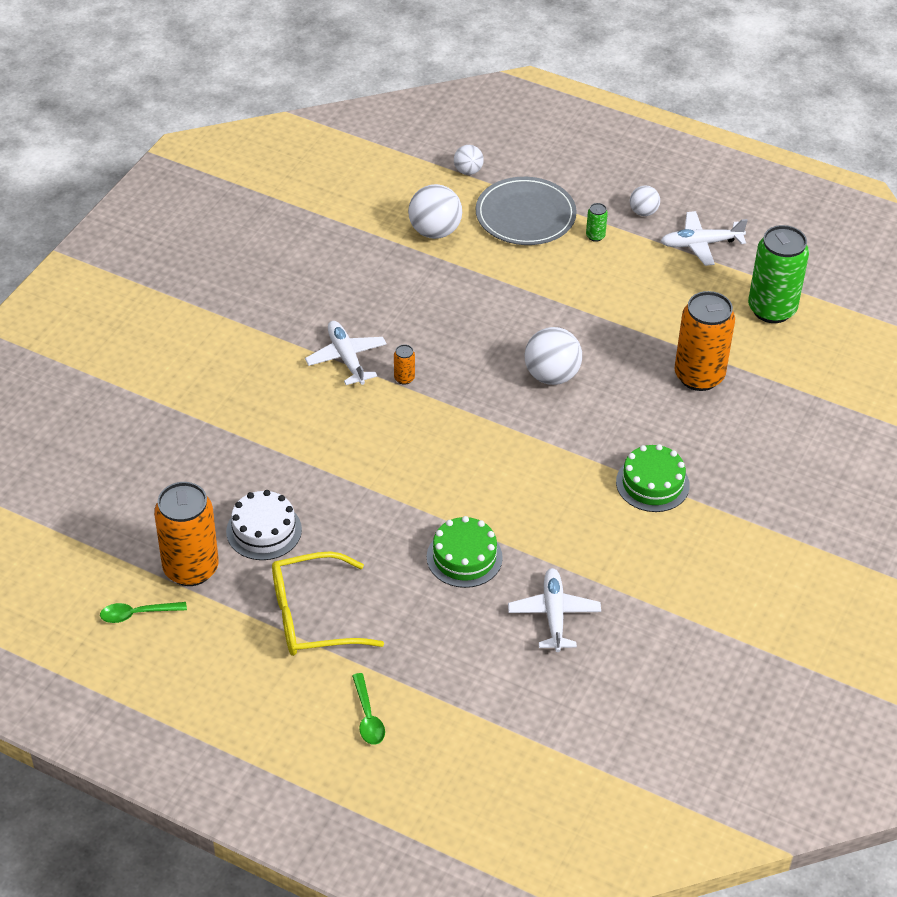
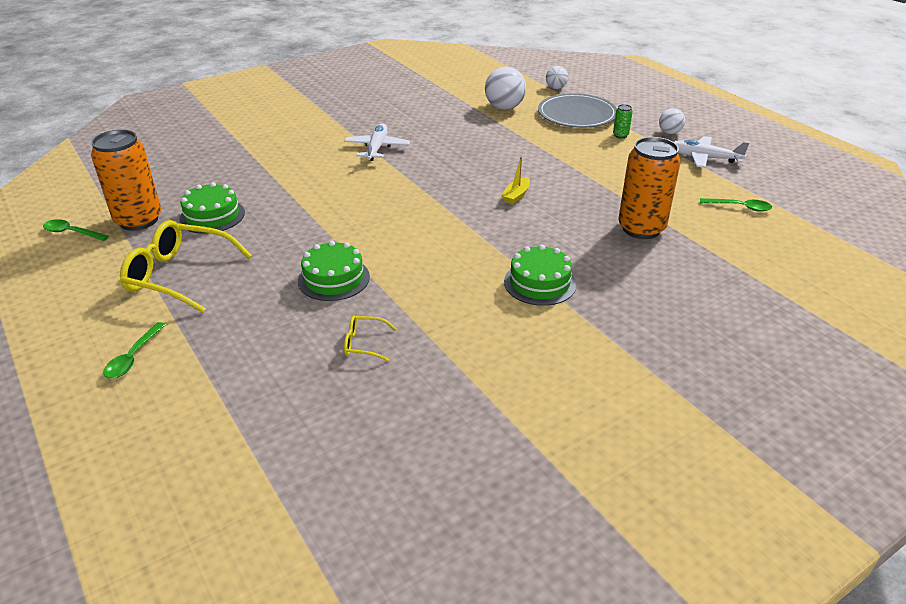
camera: 30 degrees right, 10 degrees down
white cake [226,490,302,560] -> green cake [179,182,245,234]
orange can [394,344,415,385] -> none
white plane [508,568,601,652] -> yellow glasses [344,315,397,362]
white ball [525,327,582,385] -> yellow boat [501,157,530,204]
green can [748,225,809,323] -> green spoon [700,198,772,212]

